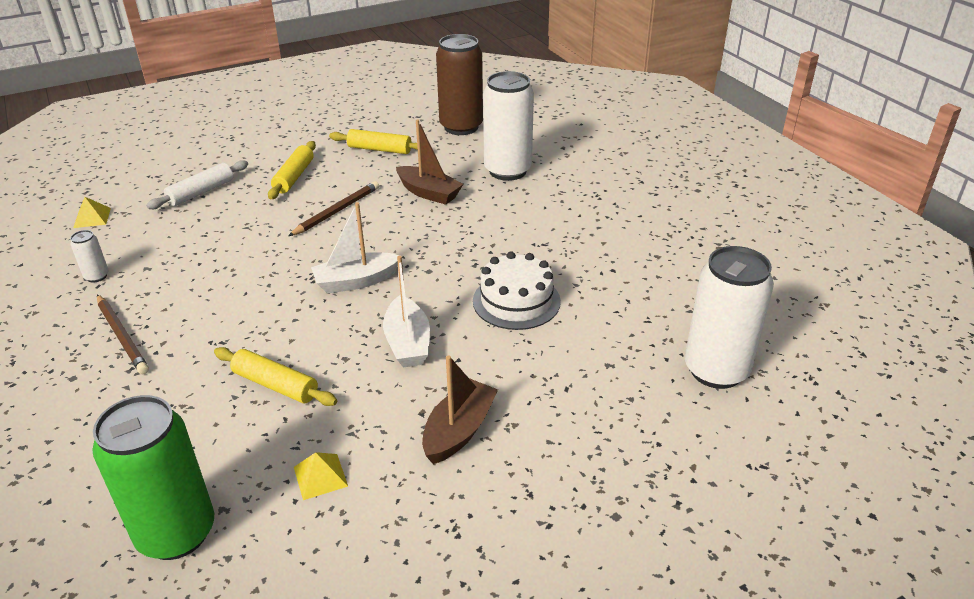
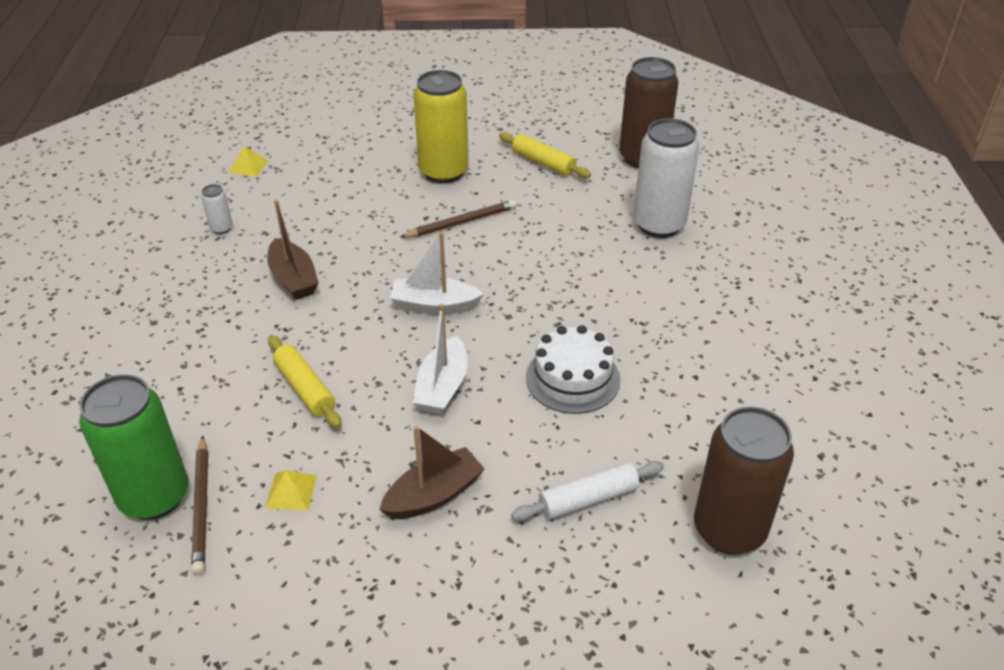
camera: 25 degrees right, 5 degrees up
brown pencil [97,294,149,374] -> brown pencil moved to [191,436,208,575]
white rolling pin [146,160,248,209] -> white rolling pin moved to [511,461,664,521]
yellow rolling pin [268,141,316,199] -> yellow can [413,70,469,183]
brown boat [396,119,463,205] -> brown boat moved to [267,200,319,300]
white can [685,246,774,389] -> brown can [694,406,794,555]

